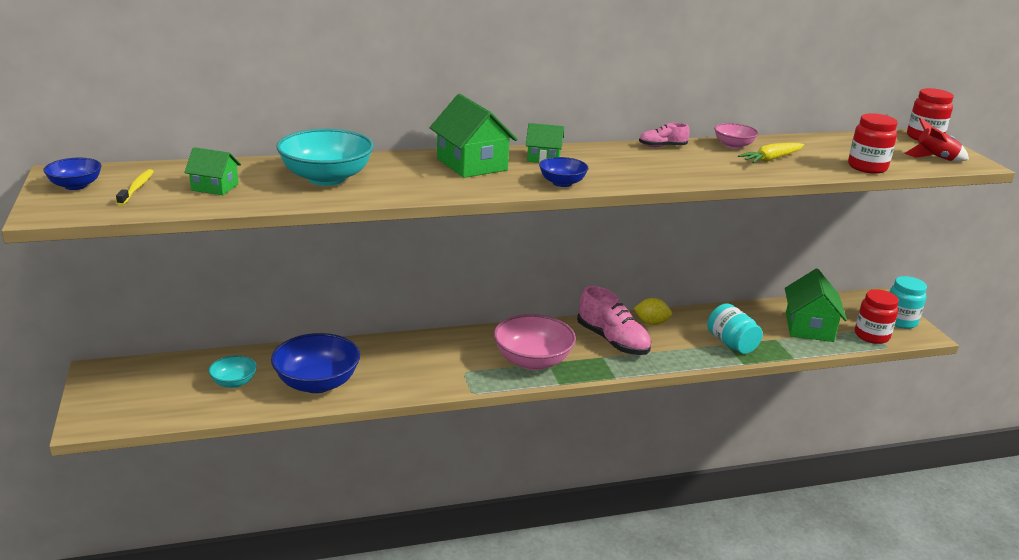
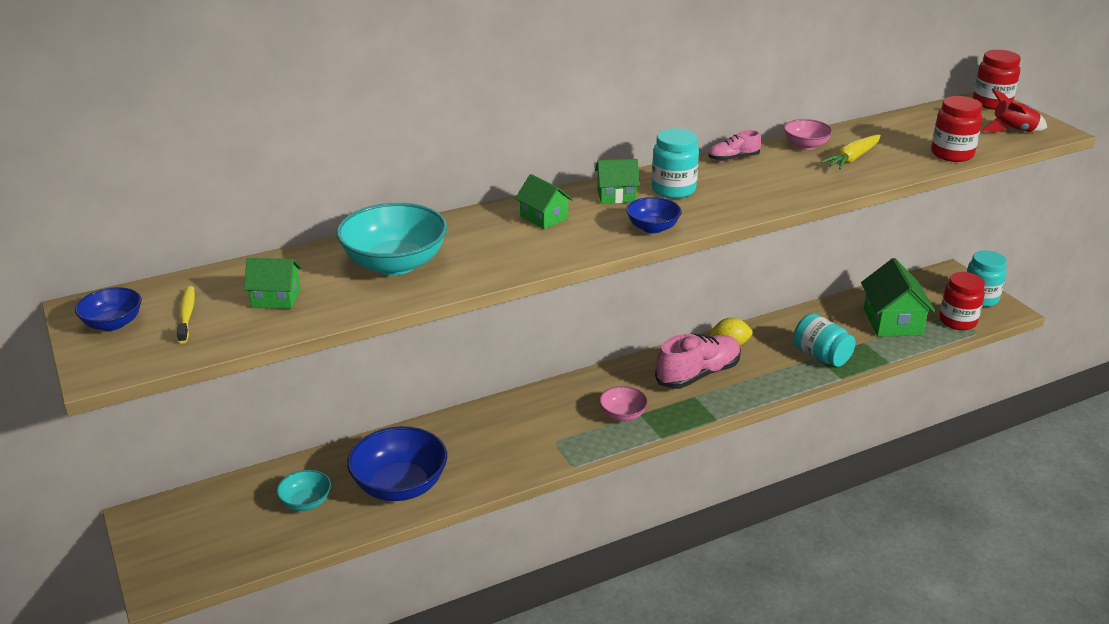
camera: 10 degrees left, 5 degrees up
green house [430,94,518,178] -> green house [515,174,573,229], size x0.56
pink bowl [494,314,576,370] -> pink bowl [599,386,648,421], size x0.53
pink shoe [577,286,651,355] -> pink shoe turned 75 degrees counterclockwise [655,334,741,389]
none -> turquoise jar [652,128,699,199]

